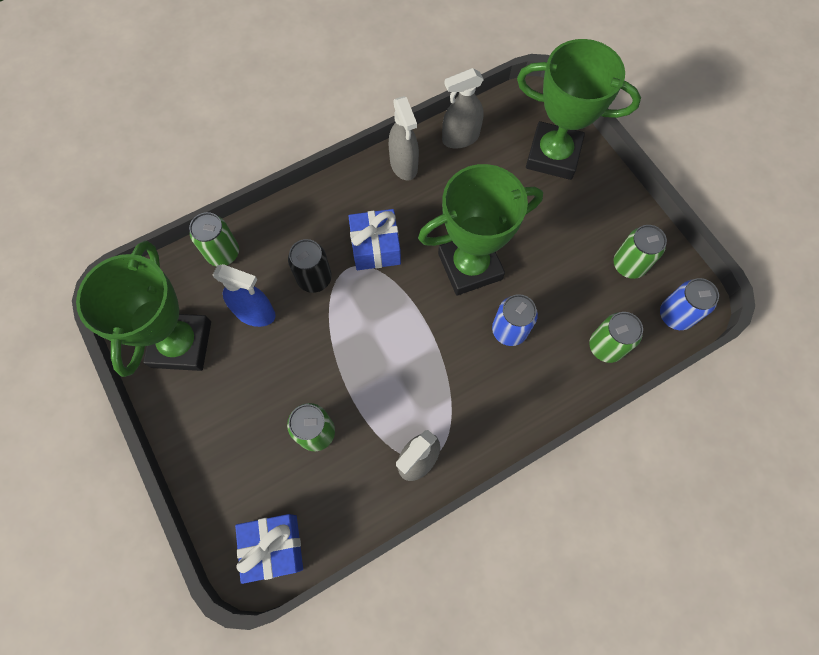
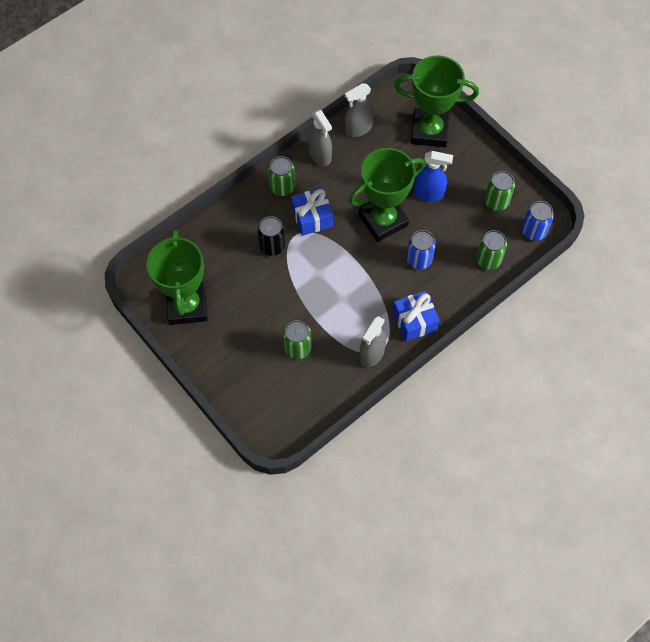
camera: 10 degrees left, 5 degrees down
green can [189,212,239,266] -> green can moved to [268,156,295,196]
blue spray bottle [213,264,276,327] -> blue spray bottle moved to [414,151,453,202]
blue gift [235,514,303,584] -> blue gift moved to [393,291,440,341]

